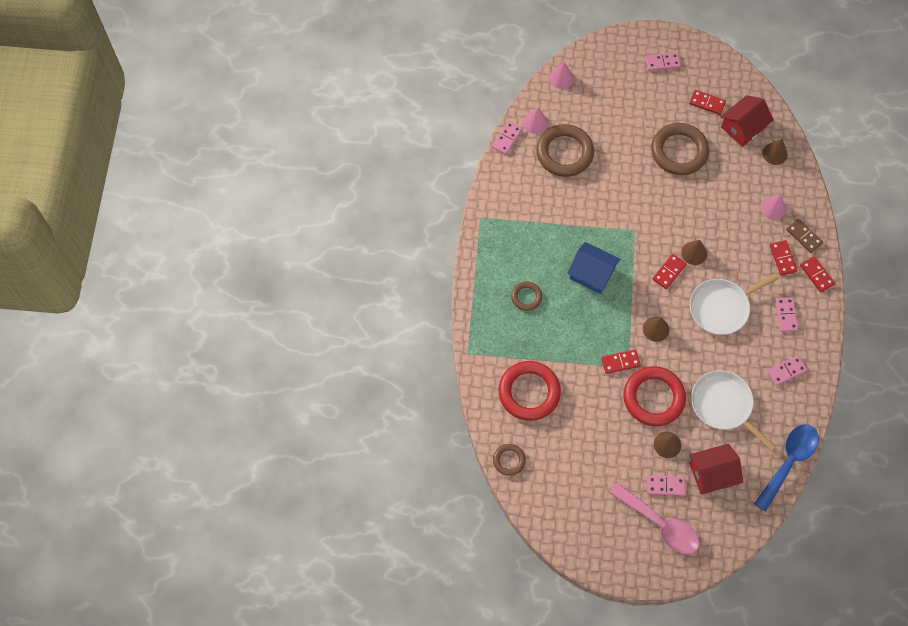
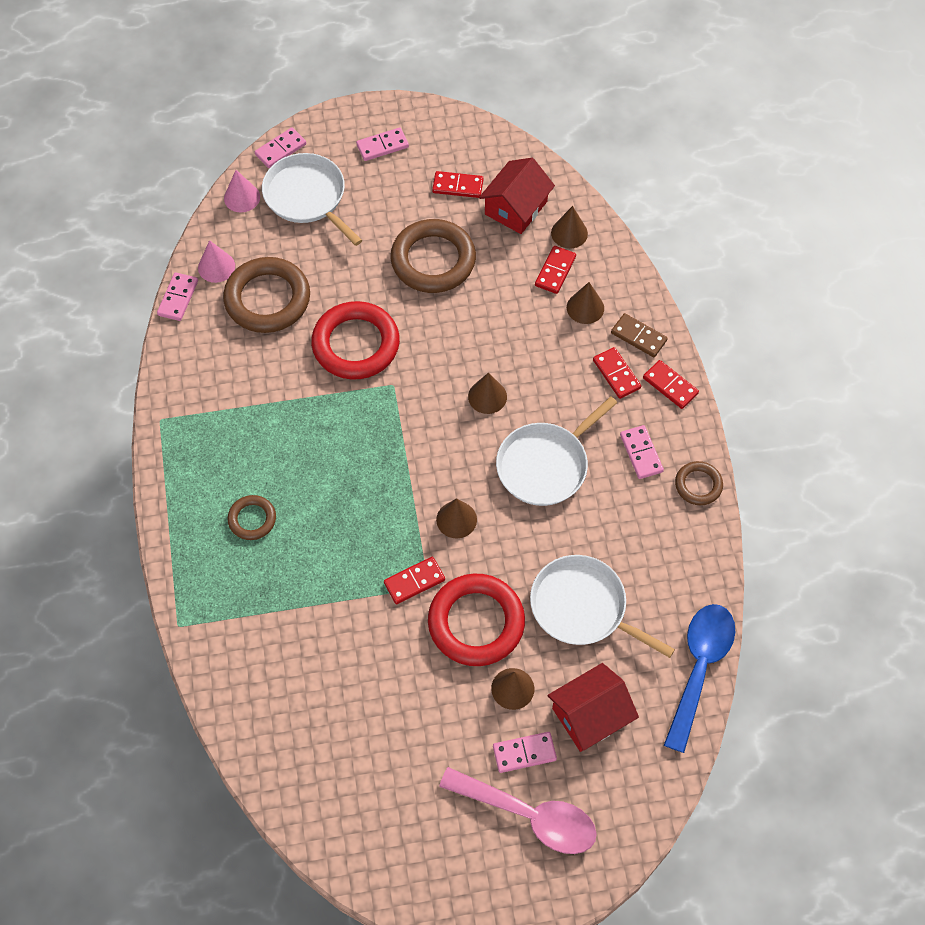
camera: 15 degrees left, 5 degrees down
brown ring [493,444,526,476] -> brown ring moved to [675,461,723,505]
red ring [498,361,561,421] -> red ring moved to [311,301,400,380]
blue house [568,242,620,294] -> none
red domino [652,254,687,289] -> red domino moved to [535,246,576,294]
pink cone [760,194,786,220] -> brown cone [567,282,604,324]
pink domino [767,356,807,386] -> pink domino moved to [255,127,306,168]
none -> white pan [262,153,362,246]

